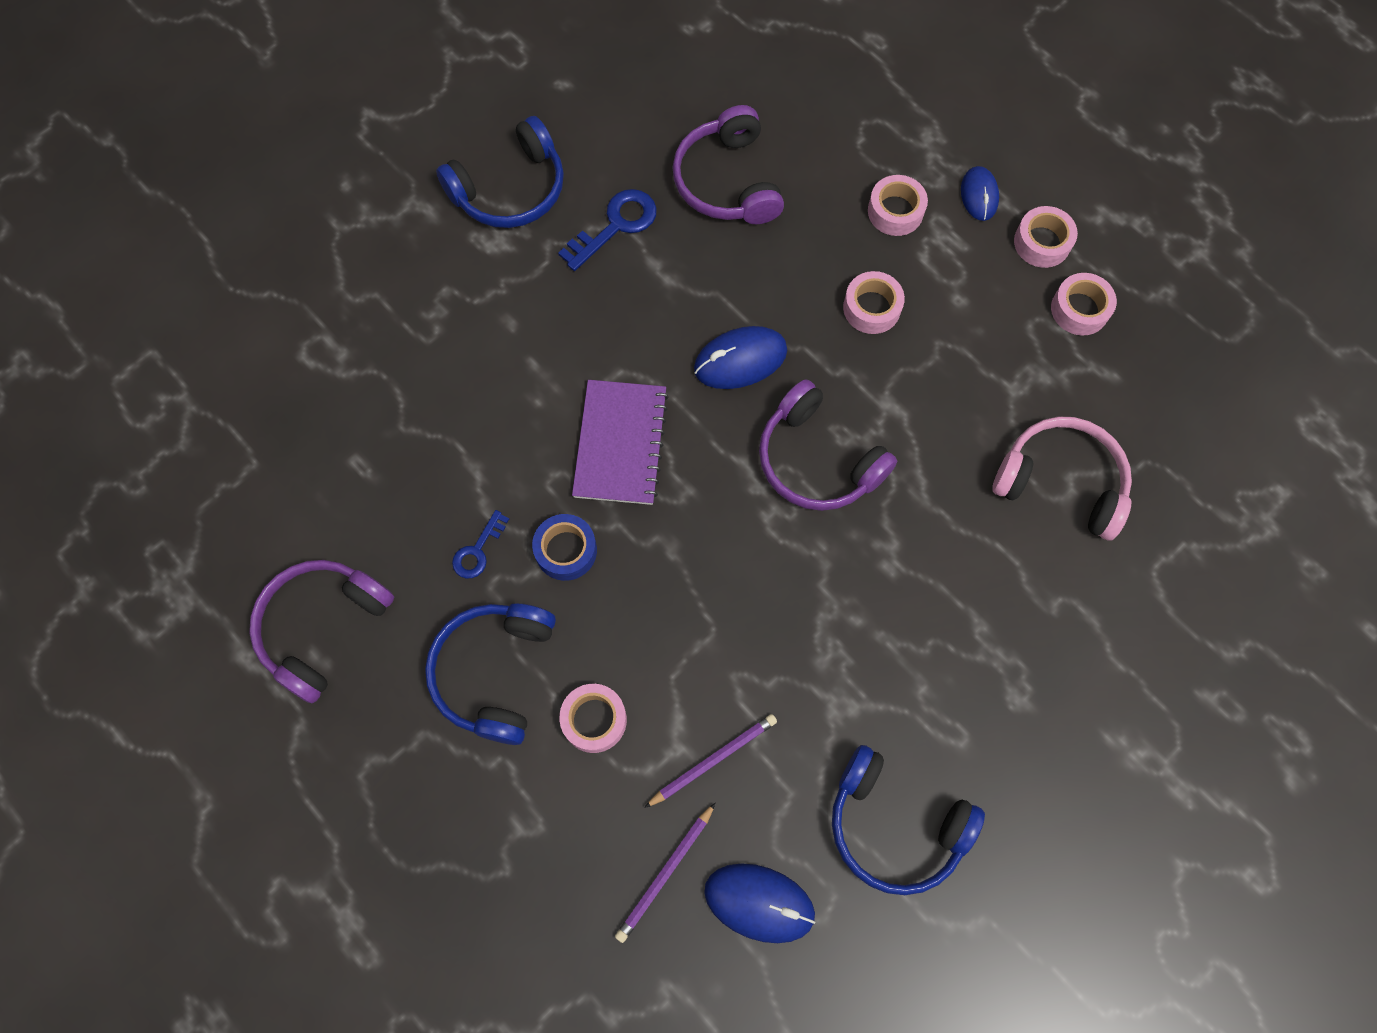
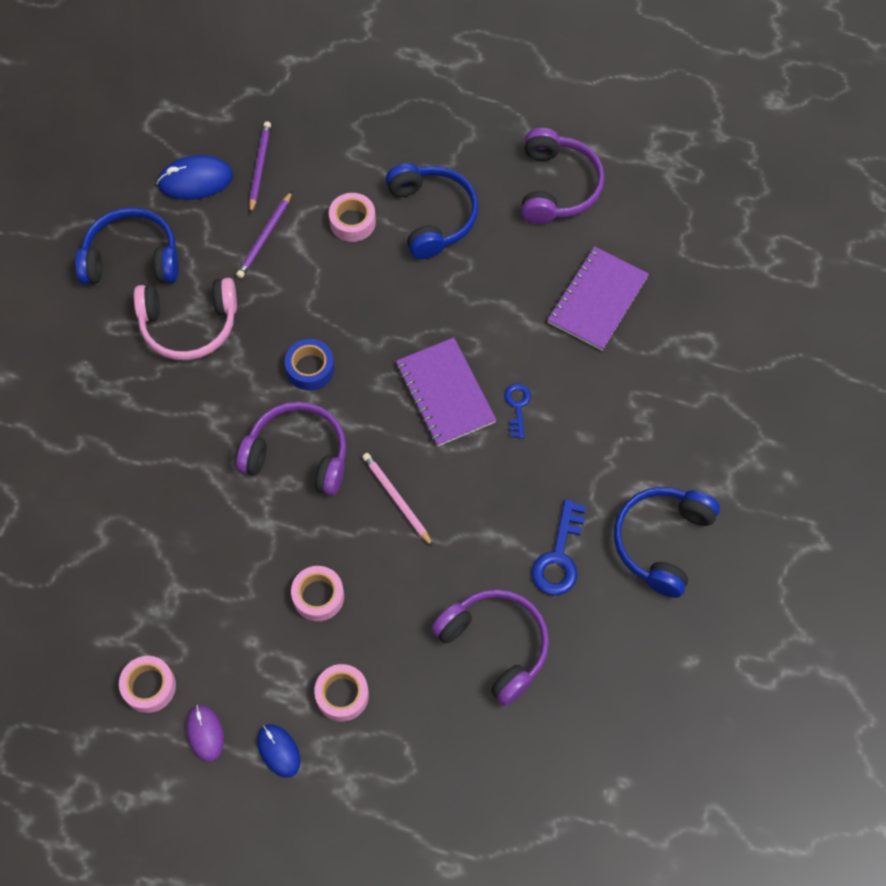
camera: 150 degrees right, 5 degrees down
blue key [452,510,509,579] -> blue key moved to [504,383,531,438]
blue tape [532,514,597,581] -> blue tape moved to [285,339,335,391]
blue mouse [694,326,787,389] -> pink pencil [362,453,433,547]
pink headphones [992,416,1132,540] -> pink headphones moved to [134,278,237,360]
pink tape [1014,206,1078,268] -> purple mouse [186,705,224,762]
none -> purple notebook [547,246,649,351]

